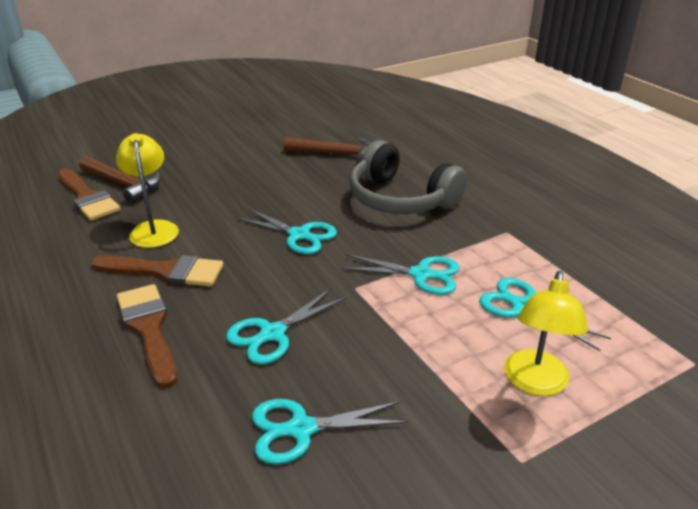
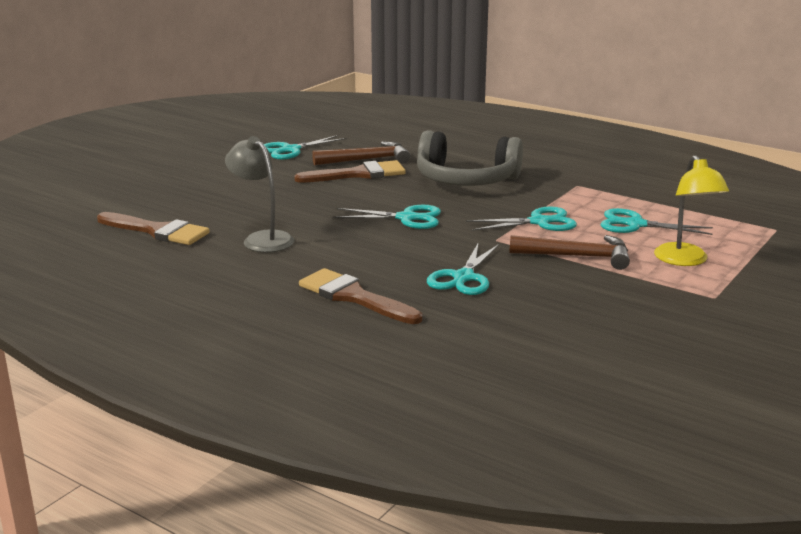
camera: 25 degrees left, 10 degrees down
brown hammer [79,156,161,203] -> brown hammer moved to [510,235,630,270]
brown brush [91,255,224,287] -> brown brush moved to [294,160,406,183]
yellow lamp [116,133,179,248] -> grey lamp [225,136,294,253]
turquoise scissors [252,399,408,464] -> turquoise scissors moved to [264,135,347,160]

